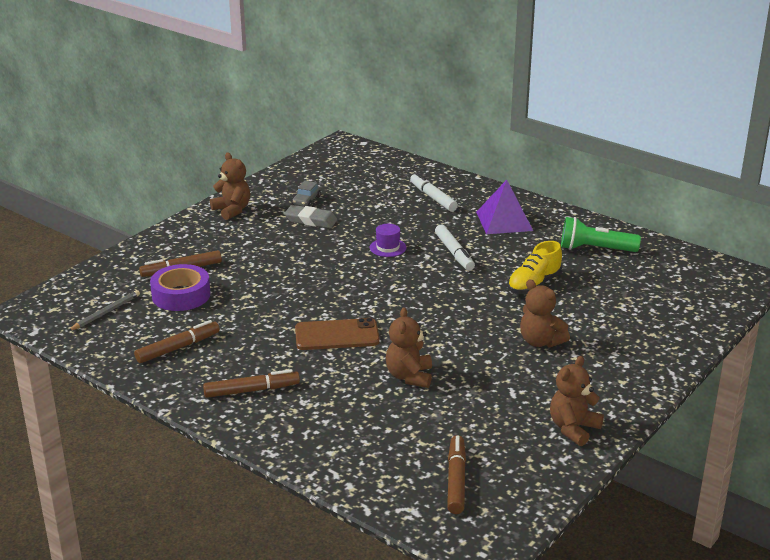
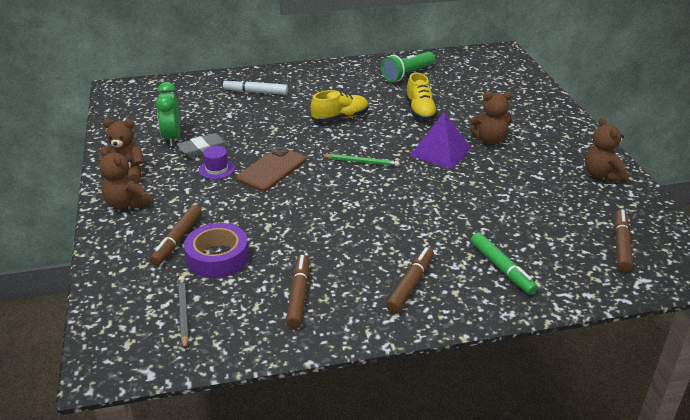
camera: 50 degrees left, 5 degrees up
grey car [292,181,321,207] -> green clock [156,82,180,146]
brown phone [295,318,380,350] -> brown phone moved to [236,147,306,191]
purple hat [370,224,407,257] -> purple hat moved to [199,146,235,179]
brown teddy bear [386,307,432,388] -> brown teddy bear moved to [99,147,151,209]
white marker [435,225,475,271] -> yellow shoe [311,90,369,122]
brown marker [447,435,466,514] -> brown marker turned 60 degrees clockwise [614,209,633,272]
purple pyramid [476,180,533,234] -> purple pyramid moved to [410,112,471,169]
none -> green pencil [321,154,399,167]
none -> green marker [471,232,538,295]

